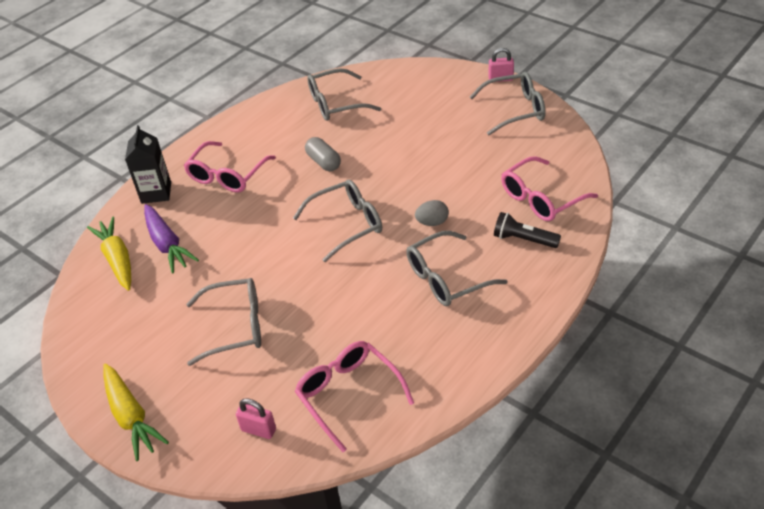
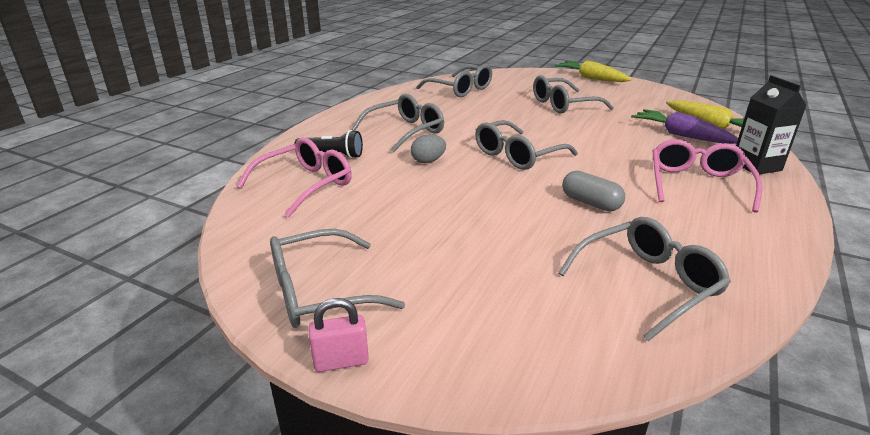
camera: 165 degrees right, 15 degrees down
pink padlock [236,398,276,439] -> none
pink glasses [295,341,414,452] -> grey glasses [416,64,492,97]

